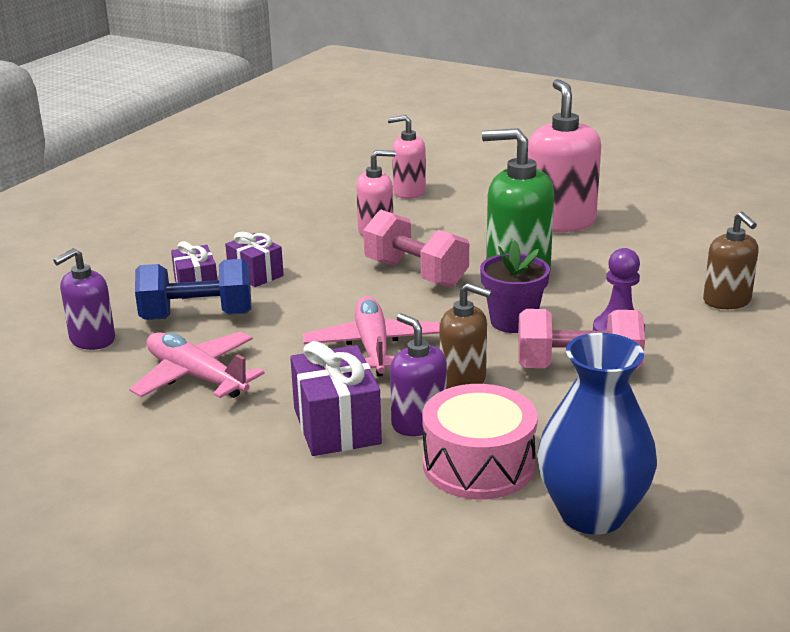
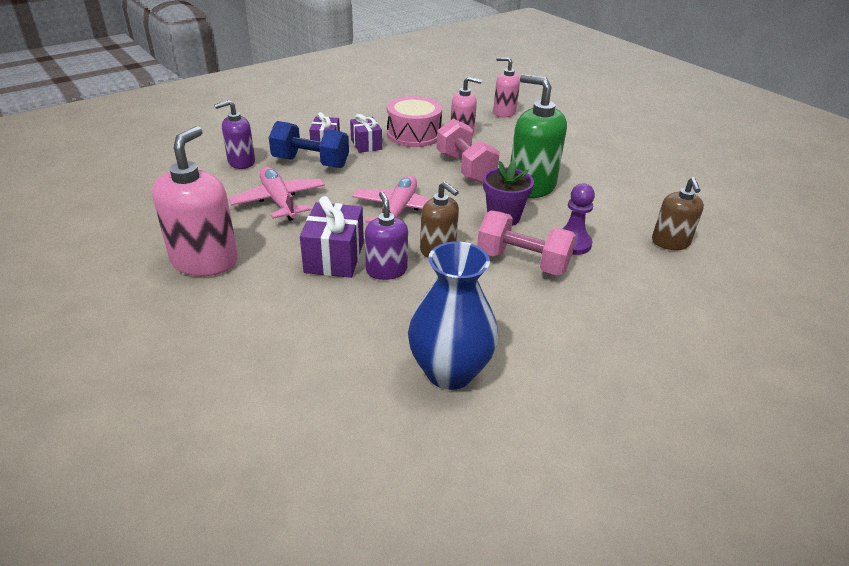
camera: 20 degrees right, 10 degrees up
pink drum [422,384,538,499] -> pink drum moved to [387,96,442,147]
pink soap dispenser [528,79,601,232] -> pink soap dispenser moved to [152,126,238,276]

